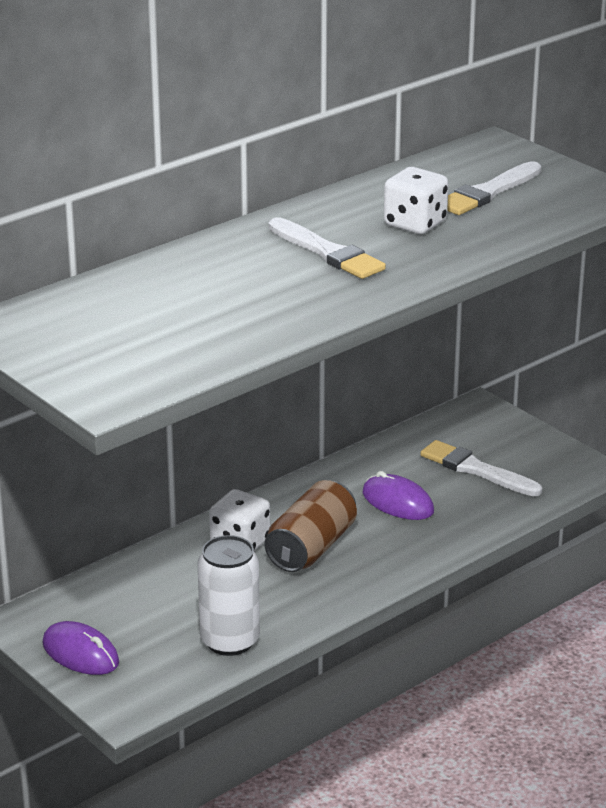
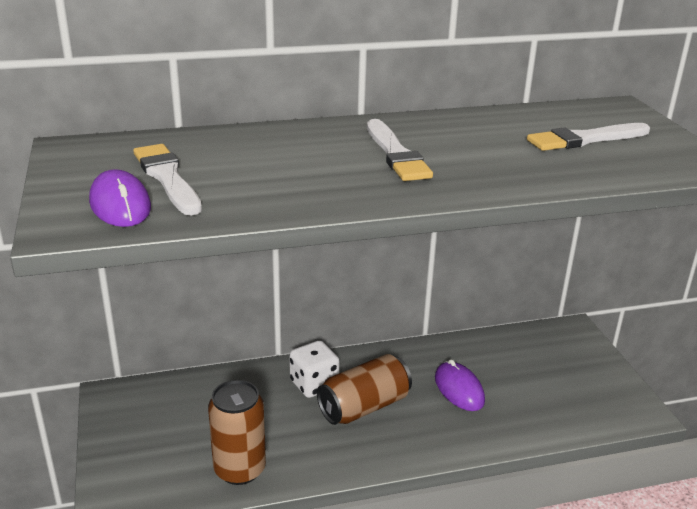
camera: 25 degrees right, 0 degrees up
purple mouse [42,621,119,675] -> purple mouse moved to [89,169,151,227]
white can [198,535,260,656] -> brown can [208,380,266,485]
white dice [384,167,449,234] -> none
white brush [420,440,542,496] -> white brush moved to [133,144,202,216]

